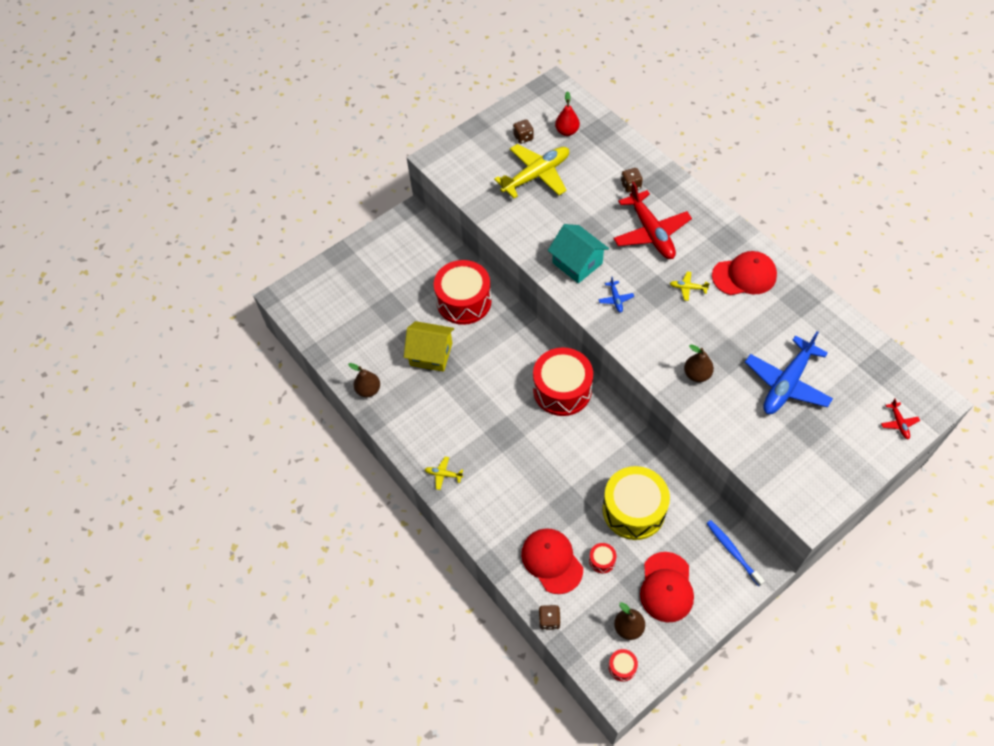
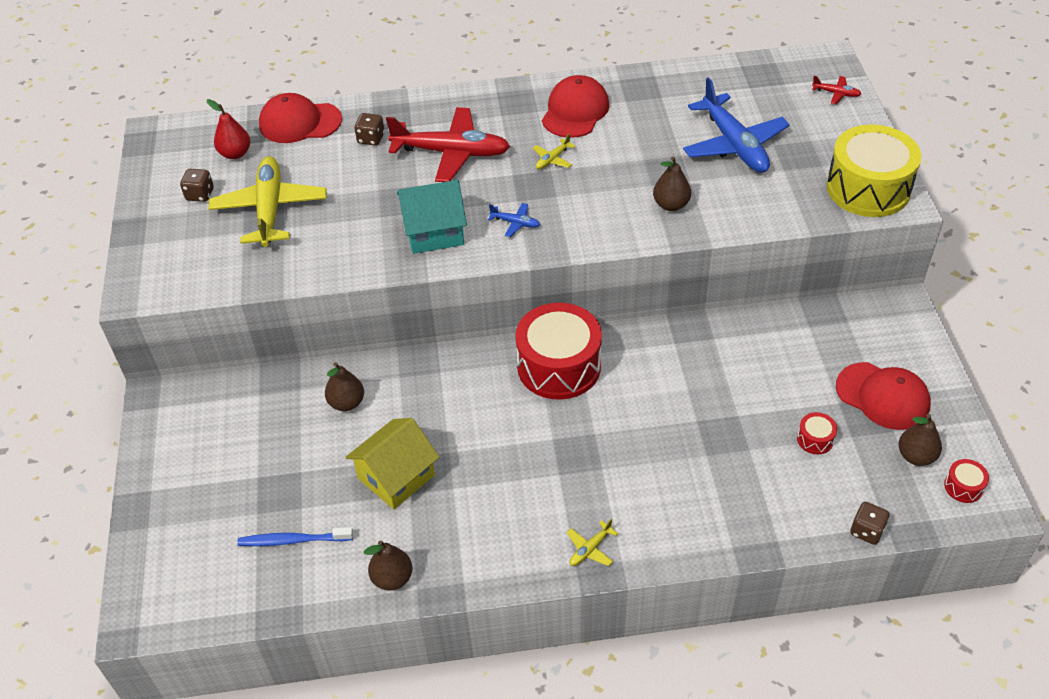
camera: 60 degrees left, 10 degrees down
red drum [434,260,492,325] -> brown pear [325,362,364,411]
red cap [521,528,583,594] -> red cap moved to [259,93,342,143]
yellow drum [602,466,670,540] -> yellow drum moved to [827,125,922,217]
blue toothbrush [706,520,765,586] -> blue toothbrush moved to [237,527,353,546]

